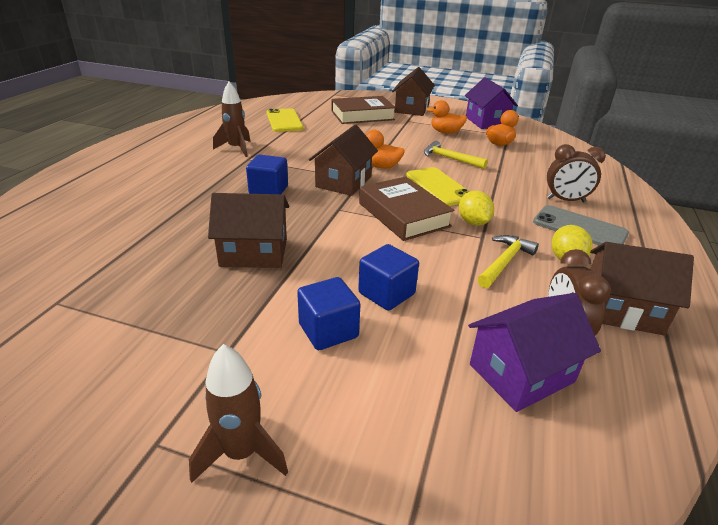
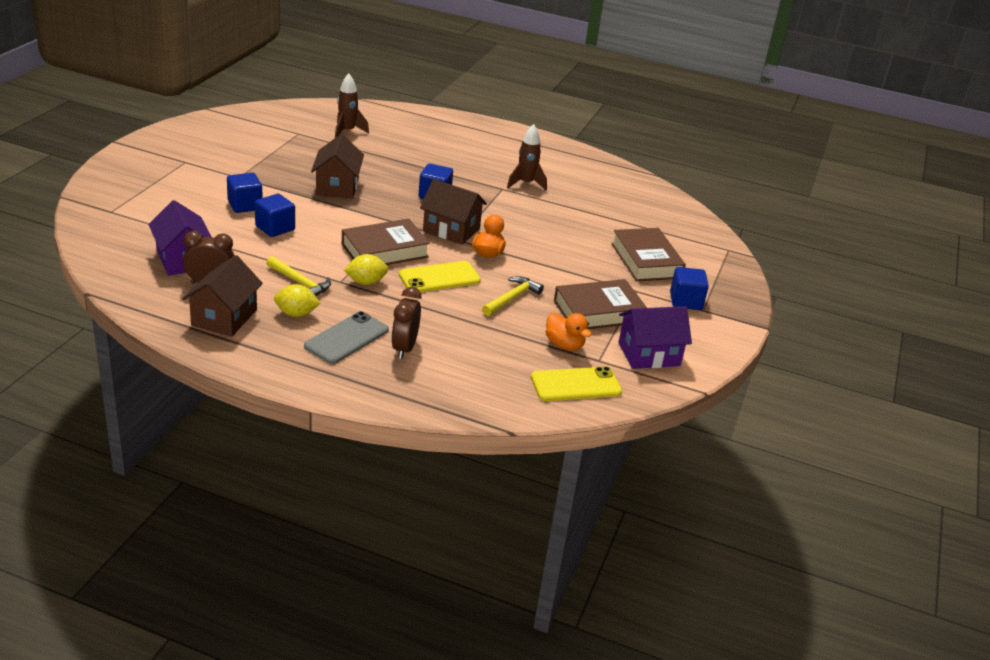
camera: 90 degrees right, 0 degrees up
brown rocket [189,344,288,483] -> brown rocket moved to [335,73,369,138]
yellow phone [267,108,303,132] -> yellow phone moved to [531,366,622,401]
brown house [392,67,435,116] -> blue cube [670,267,709,310]
orange duck [426,100,467,134] -> brown book [554,279,647,329]

